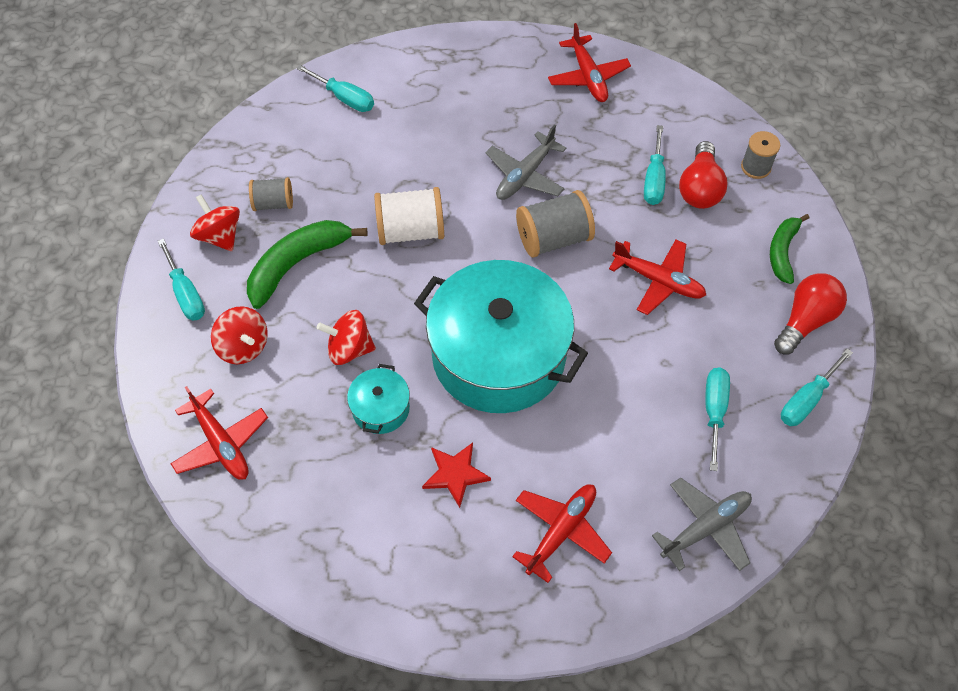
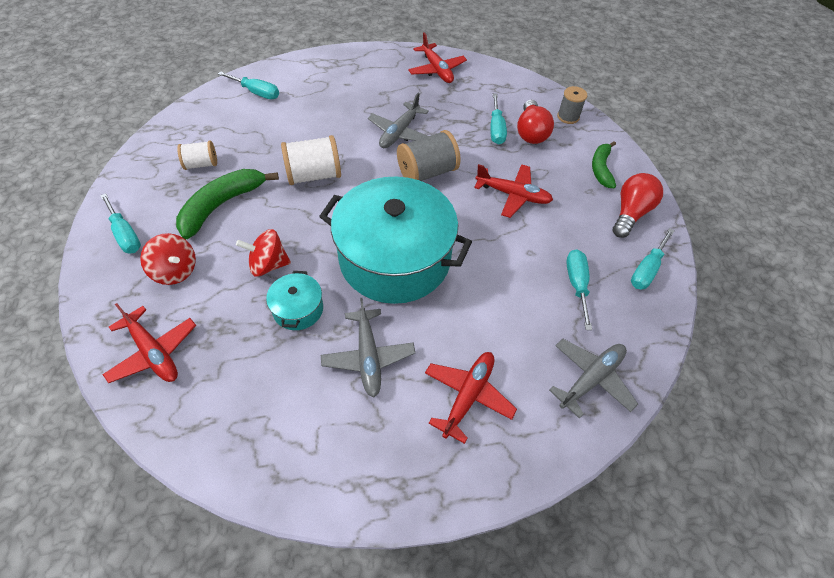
camera: 10 degrees left, 5 degrees down
red spinning top [190,194,240,251] -> none
grey spool [249,177,293,211] -> white spool [177,141,217,170]
red star [422,443,491,508] -> grey plane [321,298,415,397]

